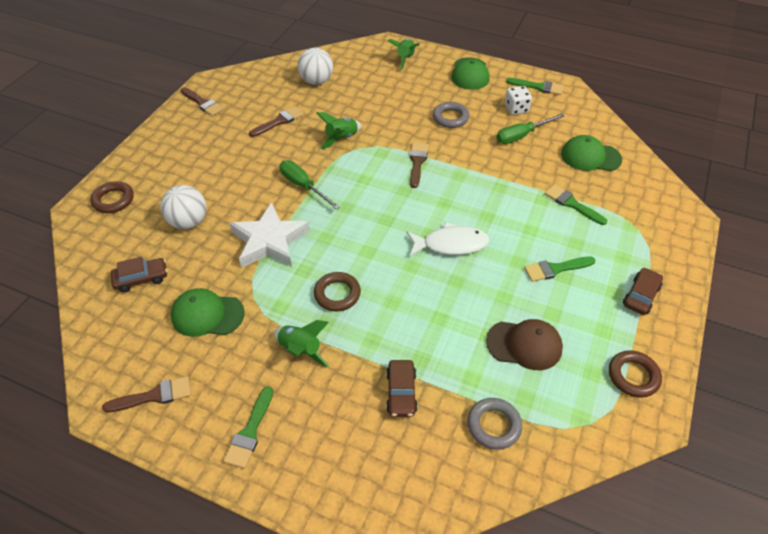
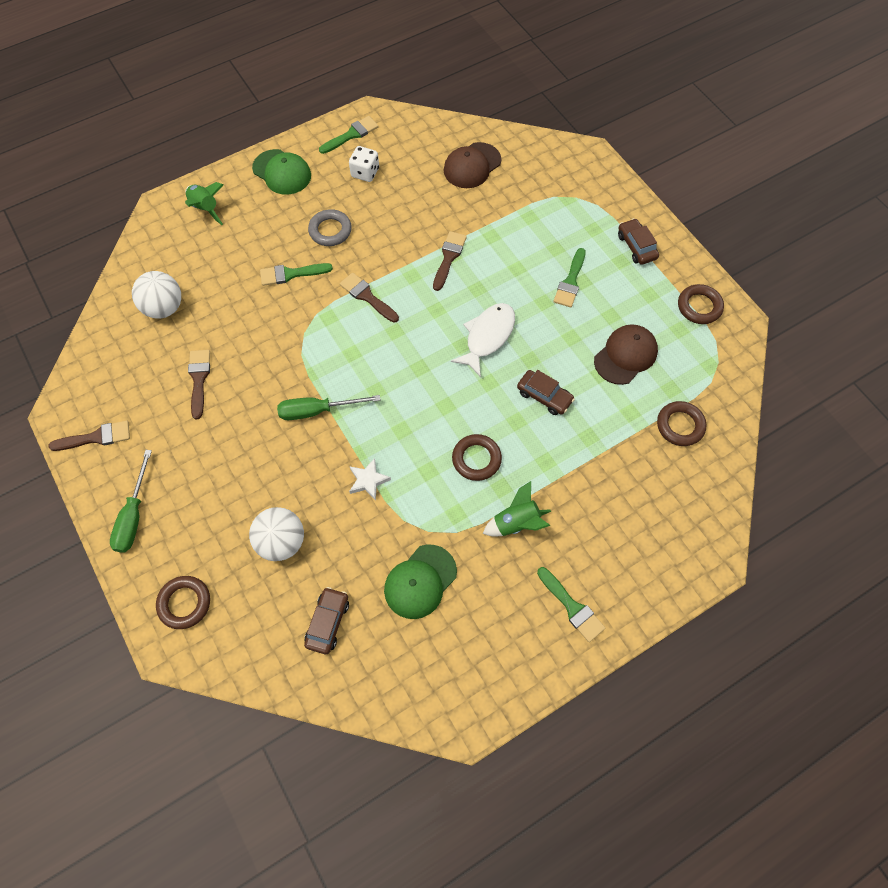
camera: 55 degrees left, 15 degrees up
brown brush [102,376,191,413] -> brown brush moved to [433,231,467,291]
white star [229,202,310,268] -> white star [349,458,391,501], size x0.48
green rocket [316,112,362,149] -> none
brown car [386,360,418,417] -> brown car moved to [517,370,575,415]
grey ring [467,398,522,450] -> brown ring [657,401,707,446]
green screwdriver [496,113,565,144] -> green screwdriver moved to [110,450,152,553]
green brush [545,184,607,225] -> green brush moved to [260,263,333,286]
green cap [561,135,622,171] -> brown cap [444,142,501,188]

